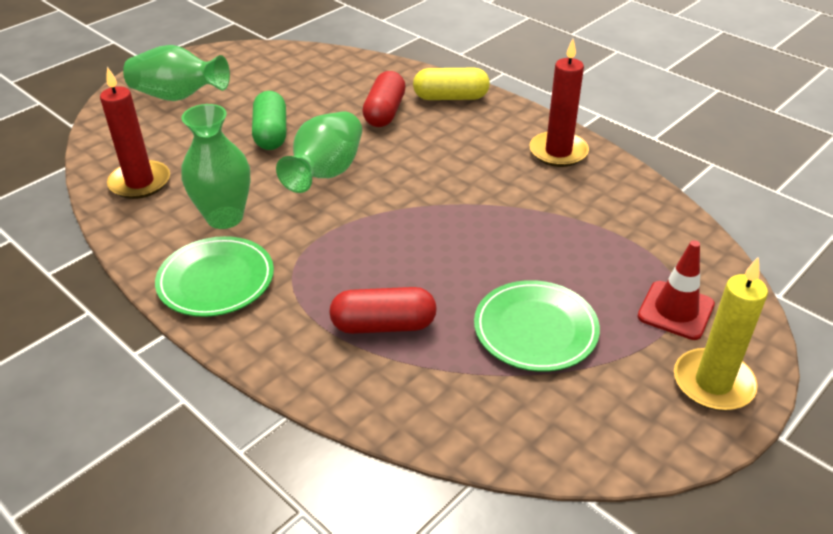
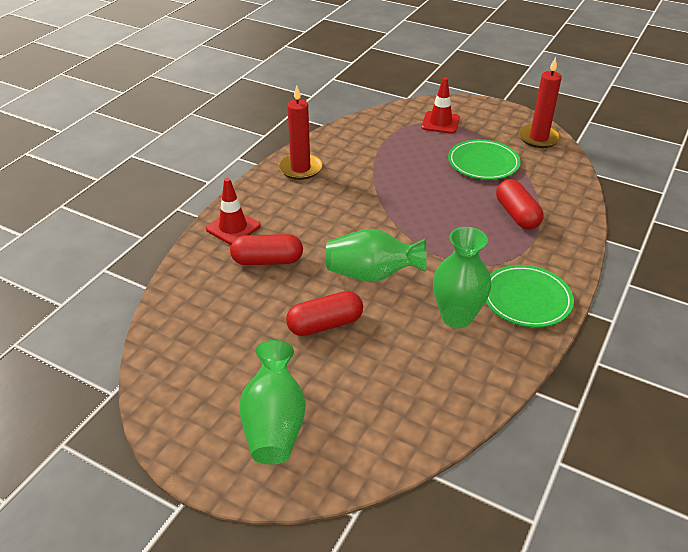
camera: 105 degrees left, 0 degrees up
red candle [100,67,170,199] -> red candle moved to [519,57,562,148]
green capsule [252,91,286,150] -> red capsule [286,291,363,336]
yellow capsule [413,68,490,100] -> red traffic cone [206,178,261,245]
yellow candle [674,257,768,411] -> none

